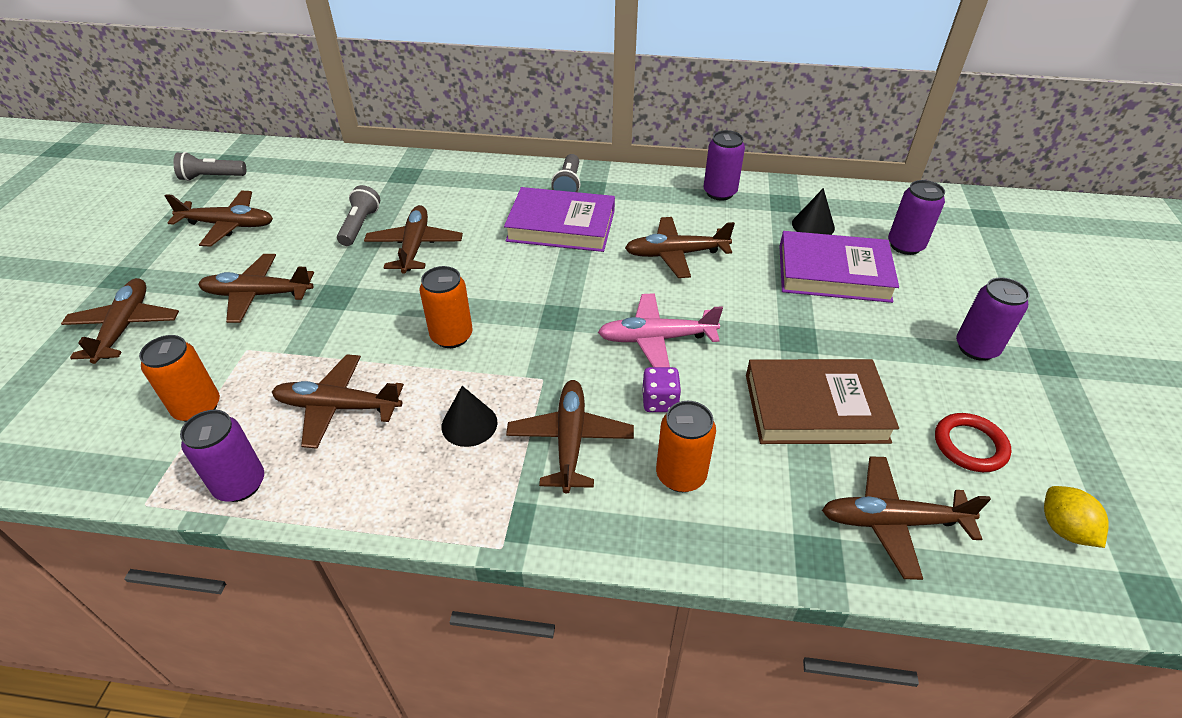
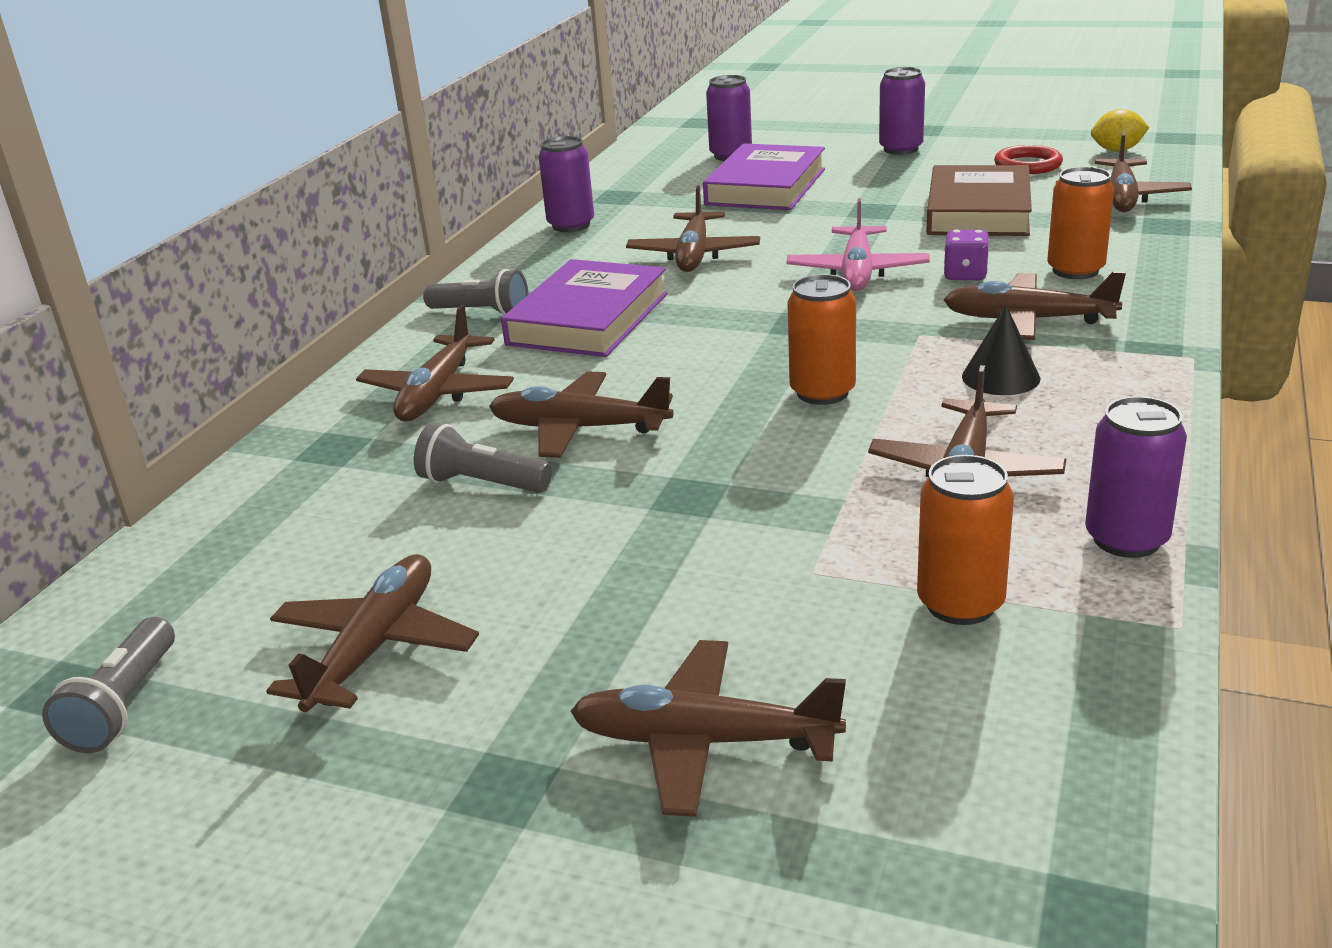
camera: 75 degrees left, 15 degrees down
brown plane [198,254,314,323] -> brown plane moved to [356,305,514,422]
black cone [792,188,835,235] -> none

